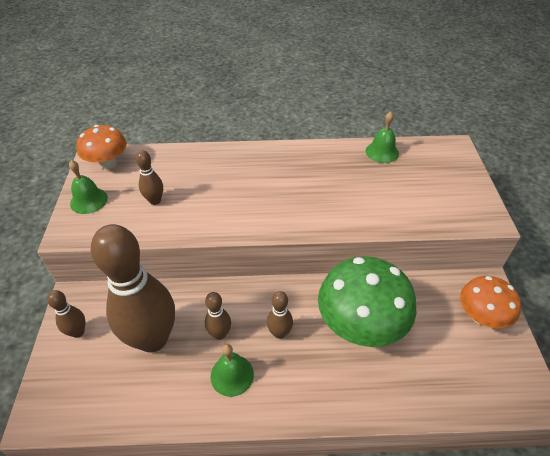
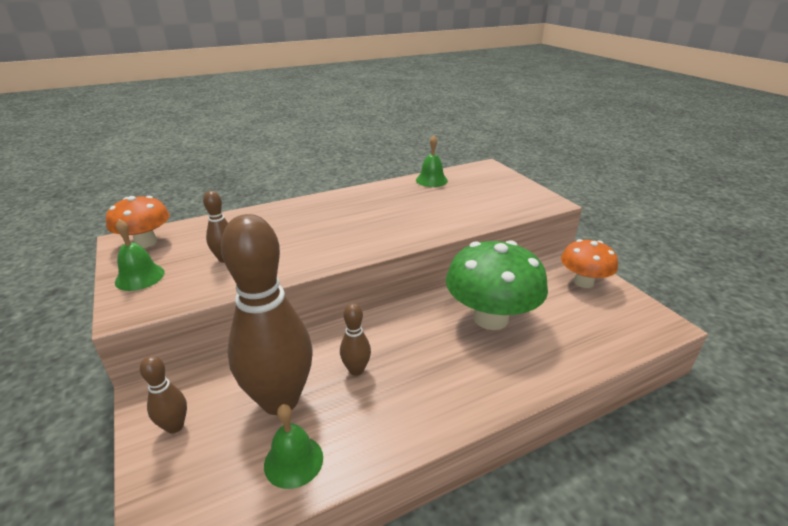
camera: 25 degrees left, 15 degrees down
green bell [210,344,254,397] -> green bell moved to [264,404,323,489]
brown bowling pin [267,291,293,339] -> none

